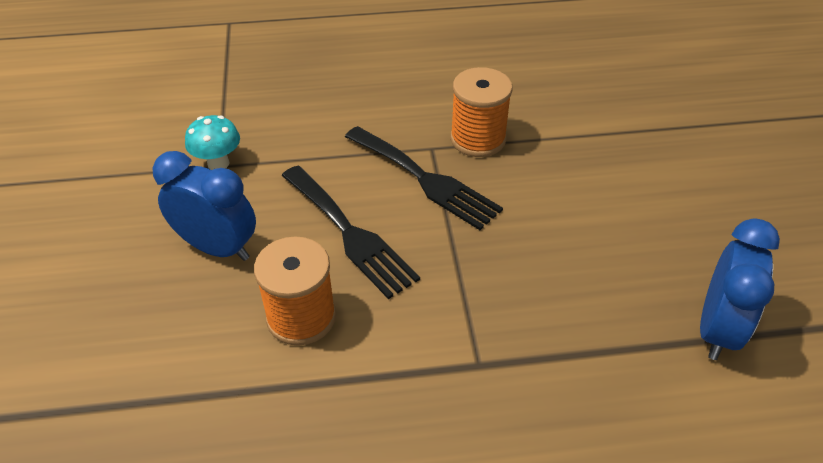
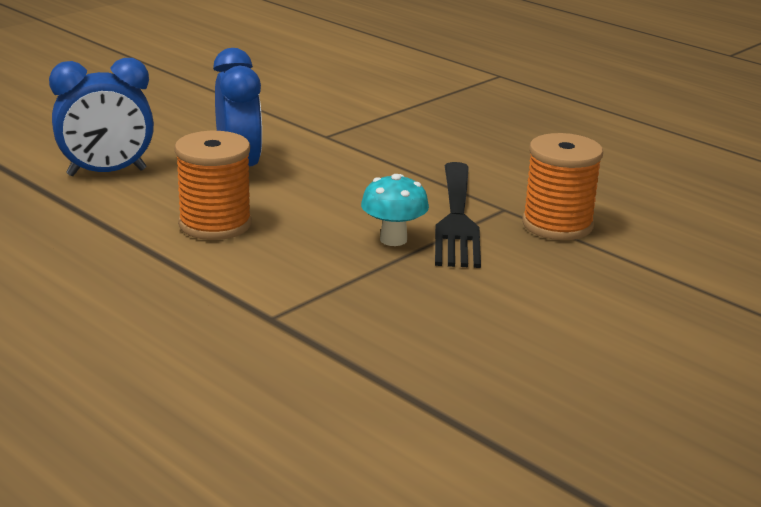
camera: 50 degrees right, 20 degrees down
turquoise mushroom [185,115,240,170] -> turquoise mushroom moved to [361,174,429,246]
black fork [282,166,420,299] -> none
blue clock [700,218,780,360] -> blue clock moved to [49,58,154,176]

